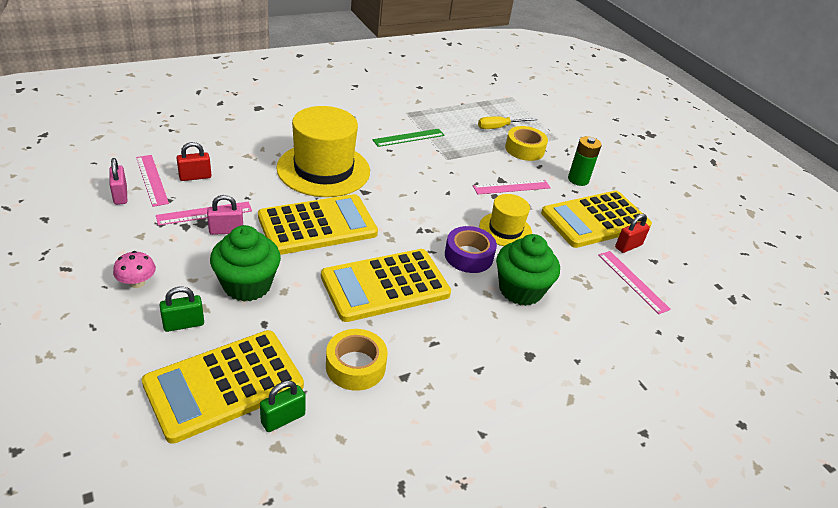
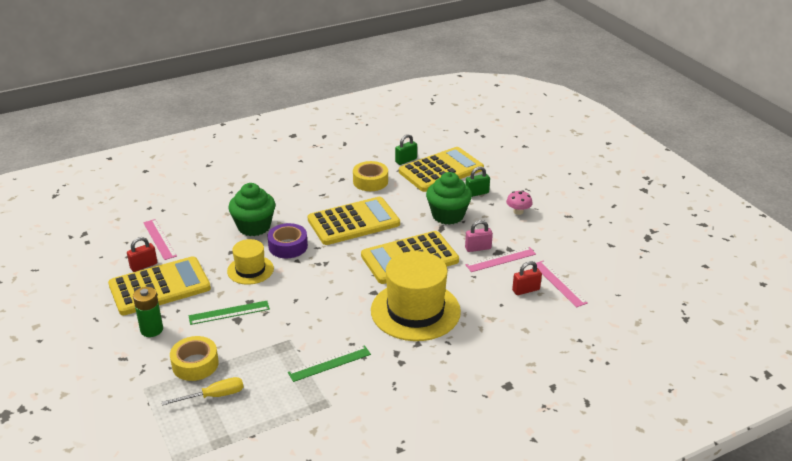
camera: 175 degrees left, 5 degrees down
pink padlock [109,158,127,205] -> none
pink ruler [473,180,551,194] -> green ruler [189,301,270,325]

